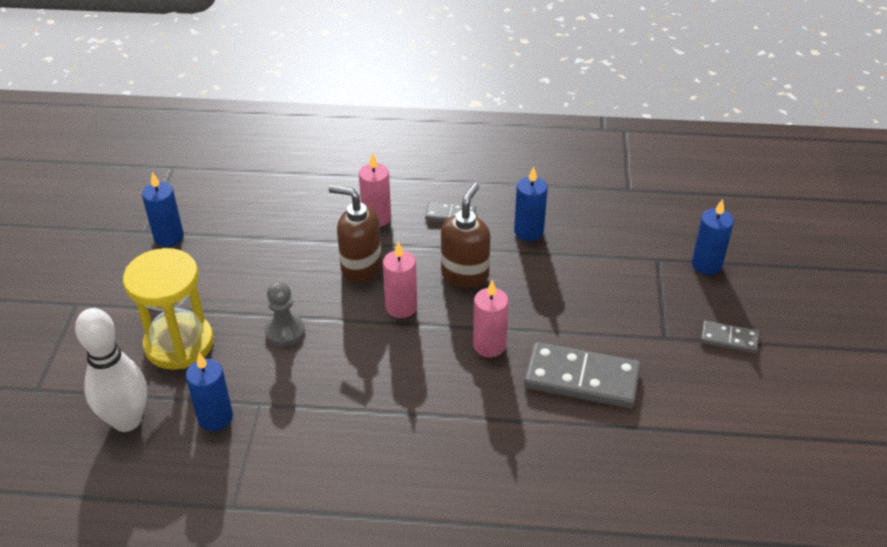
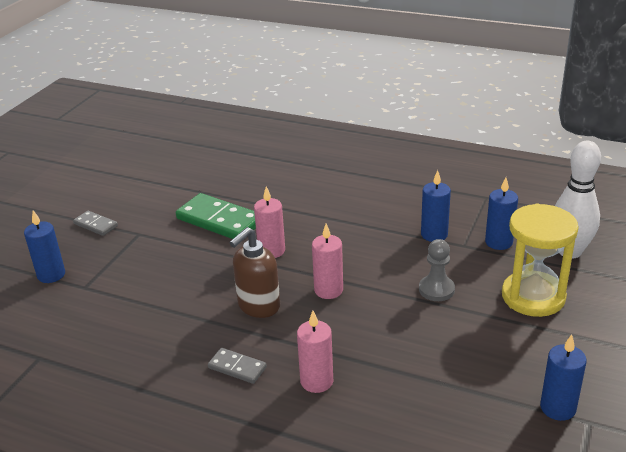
camera: 160 degrees left, 10 degrees down
brown soap dispenser [329,185,382,282] -> none
blue candle [514,166,548,241] -> blue candle moved to [421,170,451,242]
grey domino [524,342,641,408] -> green domino [176,193,256,239]

